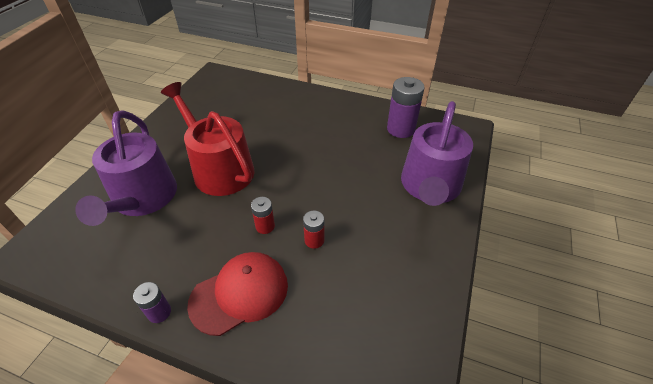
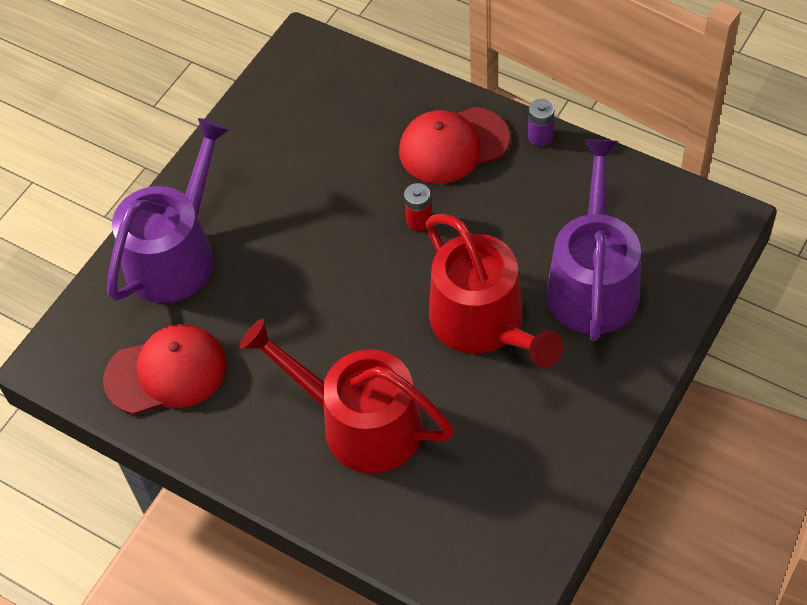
camera: 165 degrees left, 10 degrees up
red battery [303,210,324,249] -> none
purple battery [387,77,425,138] -> red cap [103,324,227,415]
none -> red watering can [239,319,454,474]

